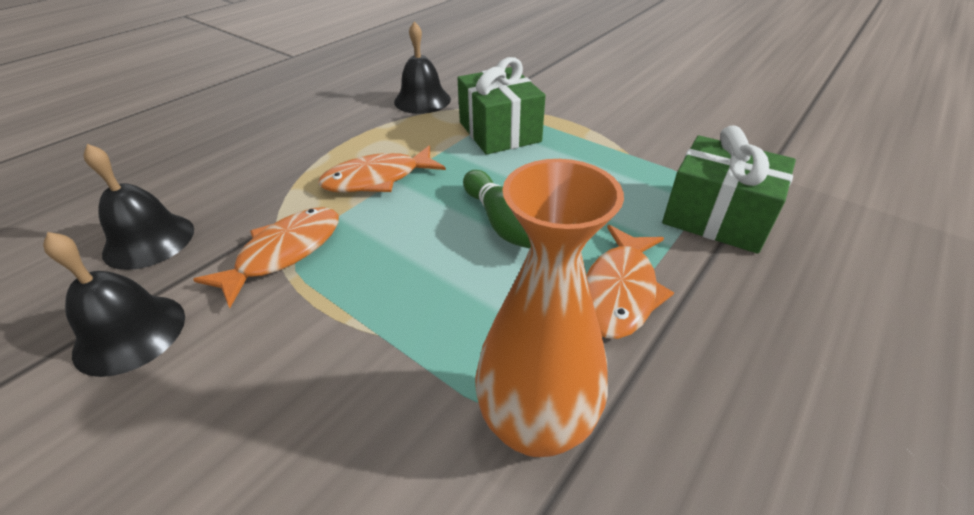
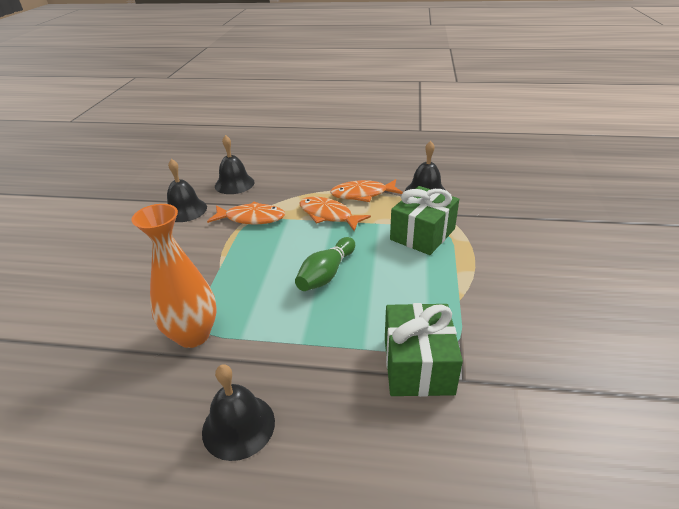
camera: 60 degrees right, 5 degrees down
orange fish [586,225,674,339] -> orange fish moved to [330,179,403,202]
none -> black bell [202,364,275,461]

